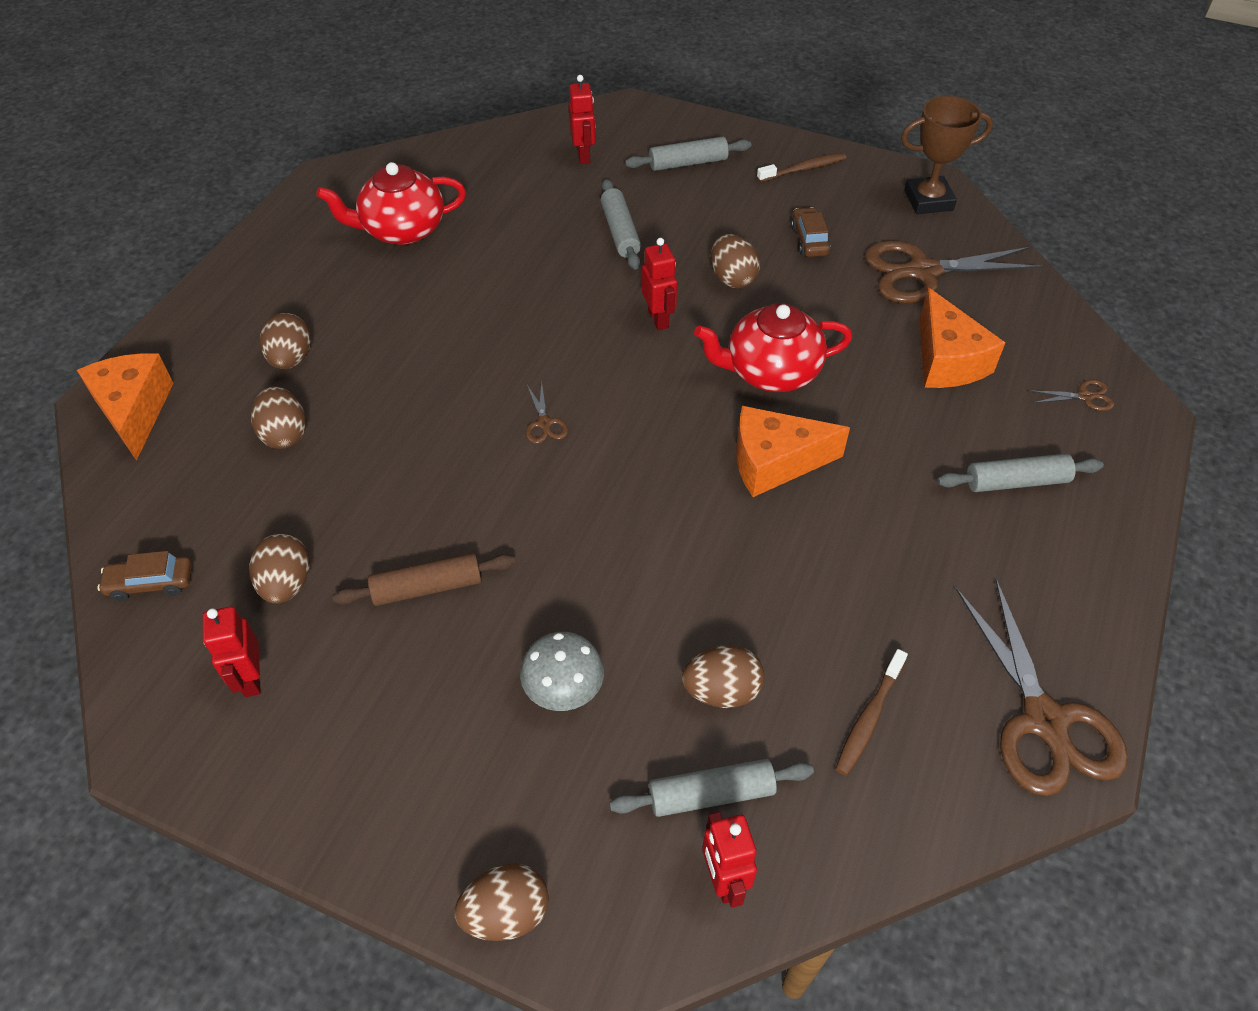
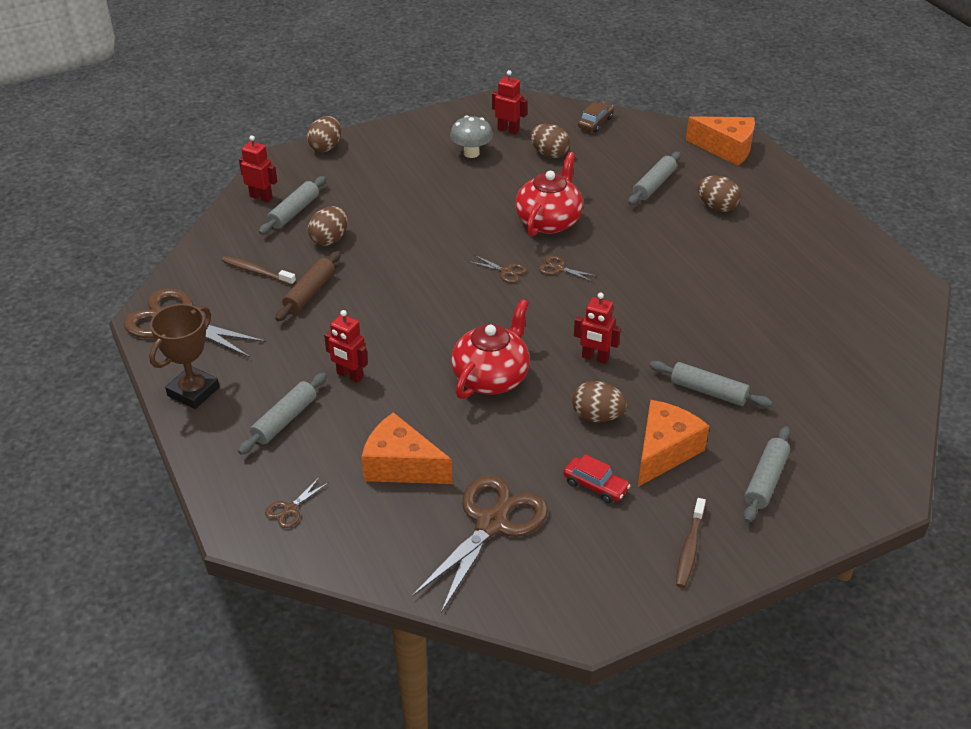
camera: 130 degrees right, 10 degrees down
brown egg [251,386,306,449] -> grey rolling pin [628,152,681,205]
red teapot [316,162,466,245] -> red teapot moved to [515,152,583,236]
brown rolling pin [333,553,515,606] -> brown rolling pin moved to [275,251,341,321]
grey mushroom [520,632,604,711] -> grey mushroom moved to [450,115,493,158]
red robot [569,75,596,164] -> red robot moved to [324,310,368,383]
orange cheese [736,406,850,497] -> orange cheese moved to [638,400,709,487]
brown car [791,207,831,257] -> red car [563,454,631,503]
brown toothbrush [835,649,908,776] -> brown toothbrush turned 45 degrees counterclockwise [222,256,296,286]
brown trophy [901,96,993,214] -> brown trophy moved to [149,304,220,409]
none -> brown scissors [469,255,526,283]

